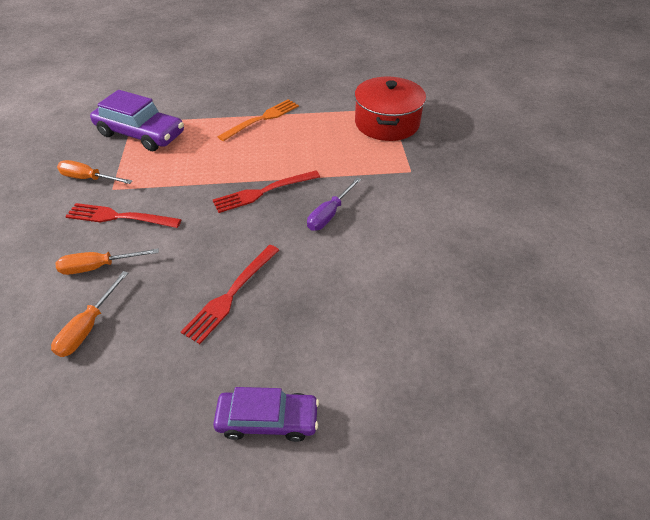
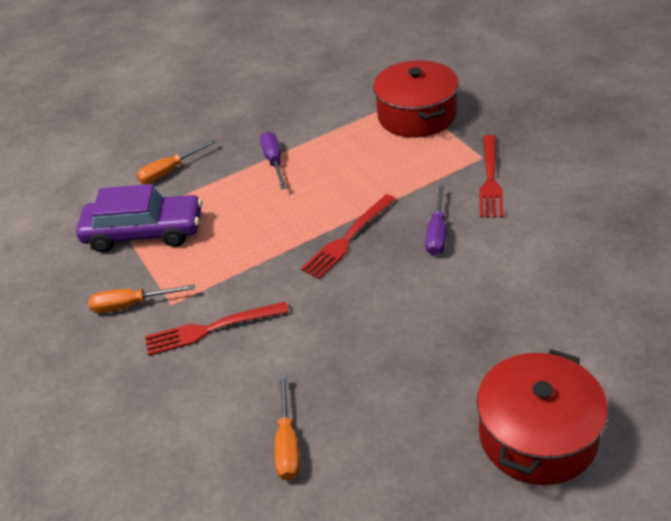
camera: 20 degrees left, 5 degrees down
orange screwdriver [55,248,159,275] -> orange screwdriver moved to [136,139,217,184]
red fork [181,245,279,344] -> red fork moved to [480,135,504,218]
purple car [213,387,319,442] -> red pot [477,349,608,485]
orange fork [217,99,299,141] -> purple screwdriver [260,132,287,189]

